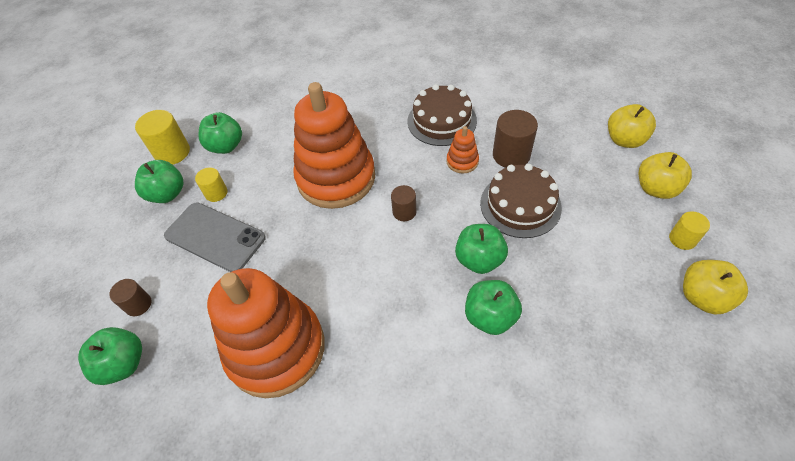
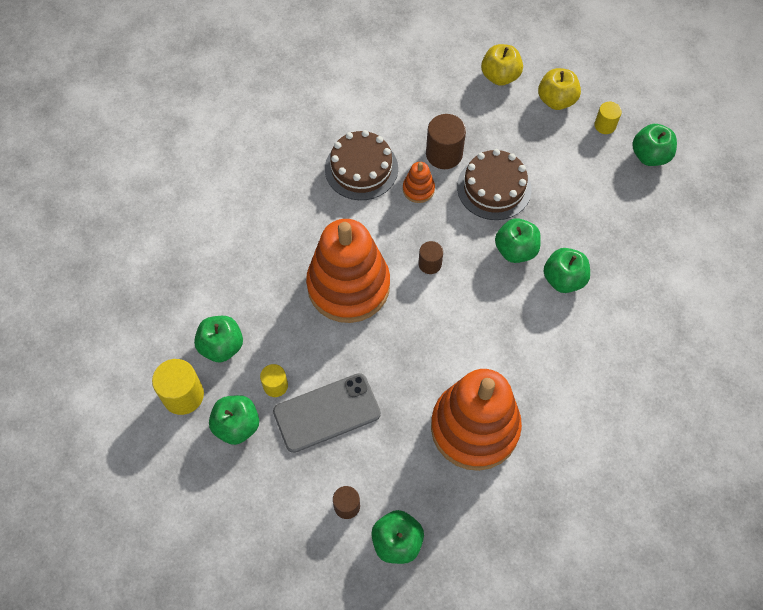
camera: 55 degrees left, 10 degrees up
yellow apple [683,260,748,315] -> green apple [632,124,677,166]

